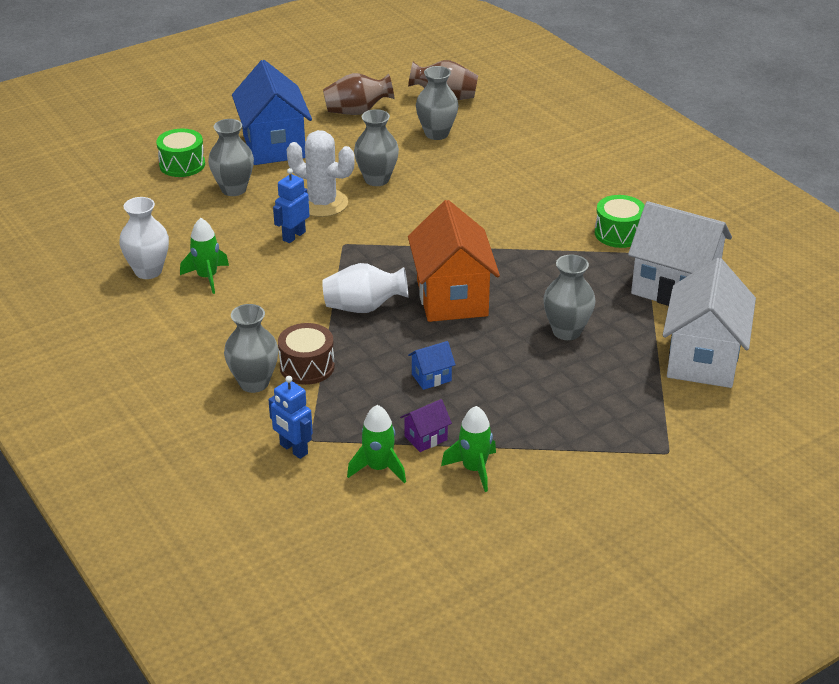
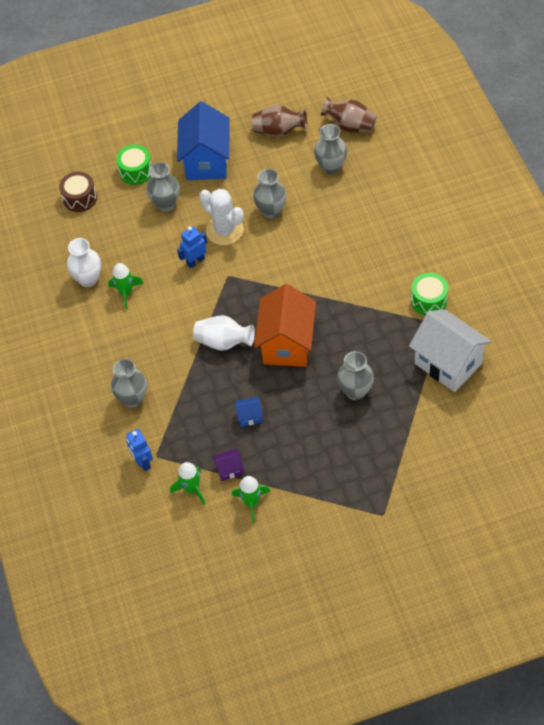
camera: 20 degrees right, 20 degrees up
brown drum [278,323,335,385] -> brown drum moved to [59,172,97,212]
white house [663,258,756,388] -> none

